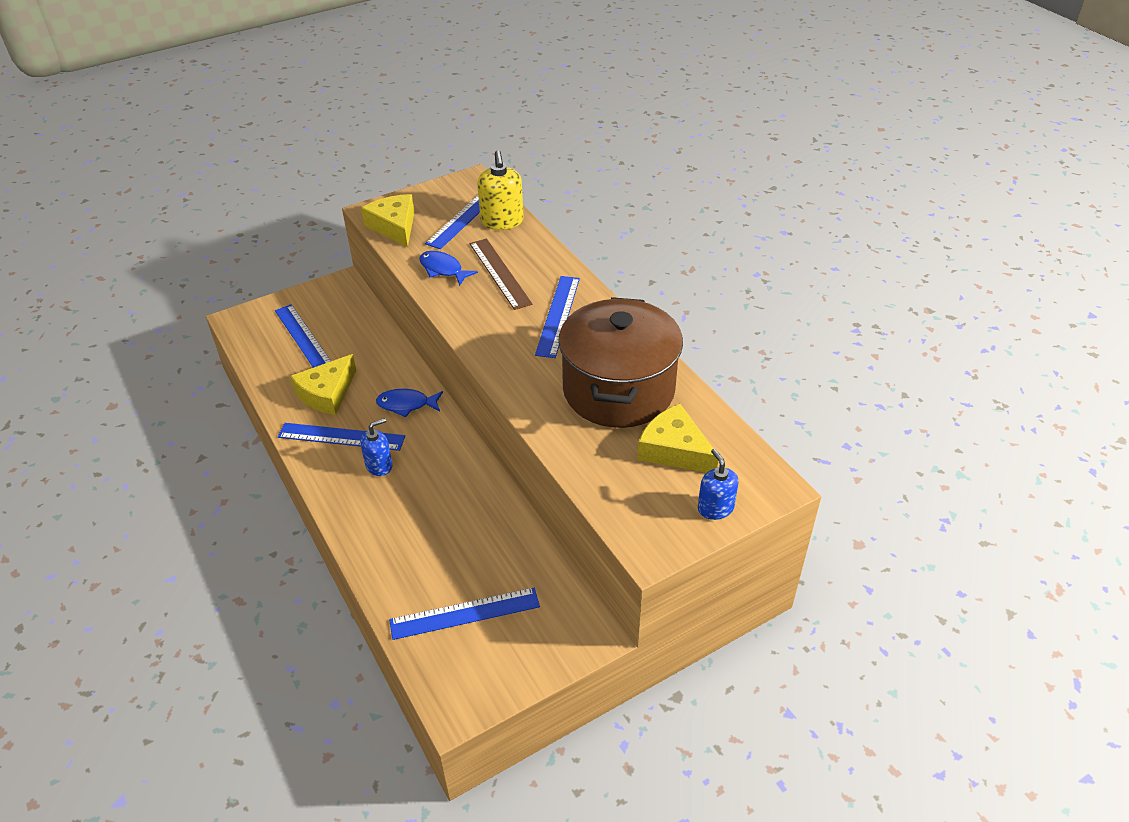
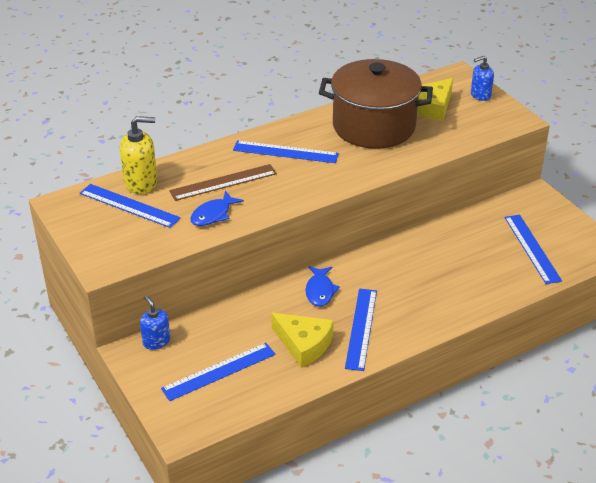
camera: 90 degrees left, 5 degrees down
blue soap dispenser [360,418,392,476] -> blue soap dispenser moved to [140,295,170,350]
yellow cheese [361,194,414,247] -> none

